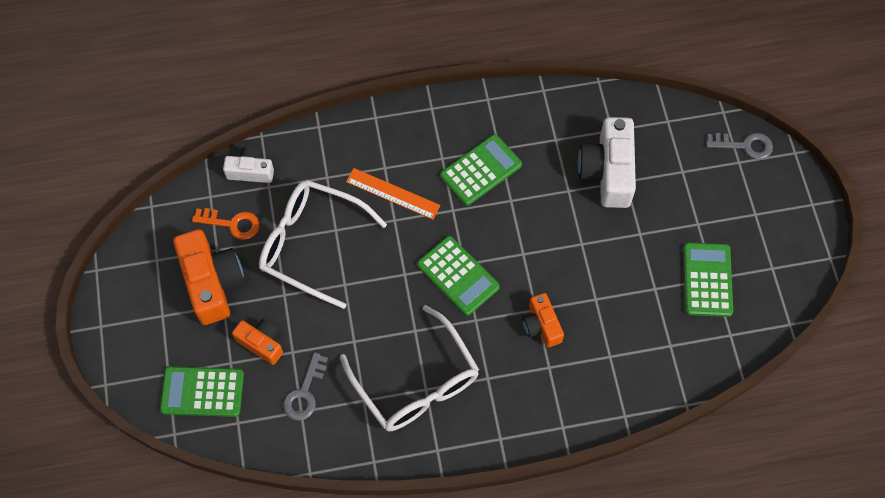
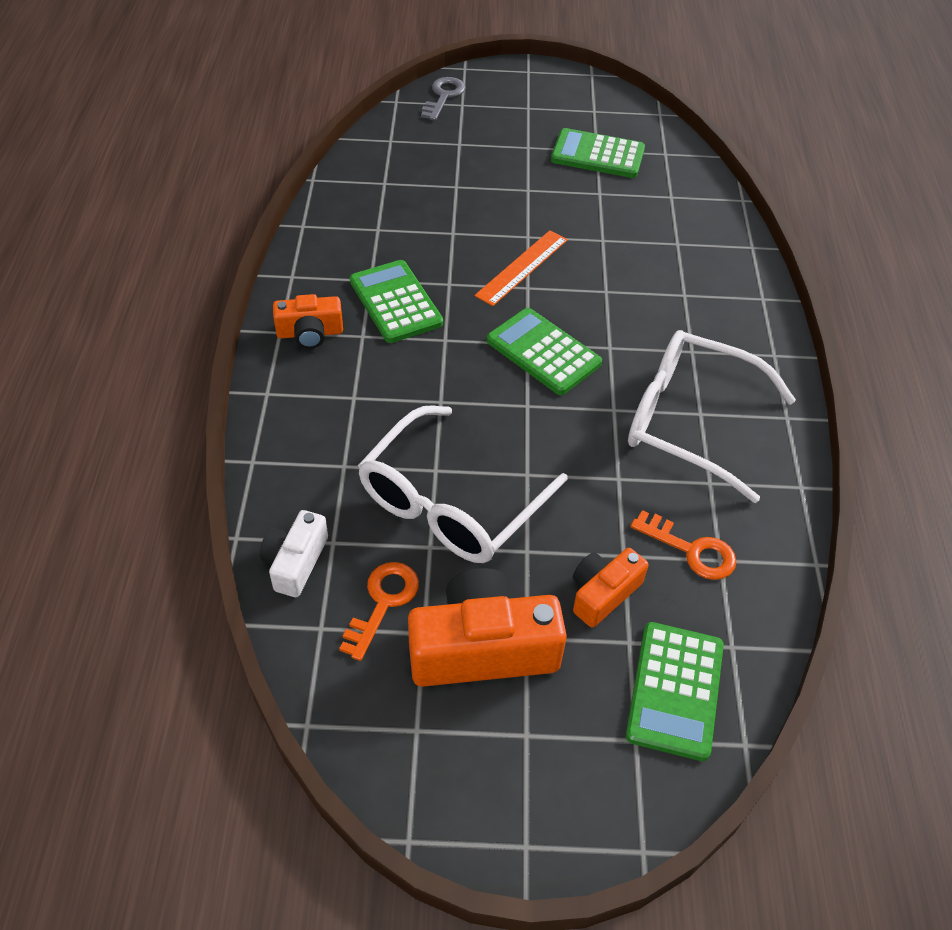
camera: 80 degrees left, 15 degrees down
grey key [283,352,328,421] -> orange key [630,510,736,580]
white glasses [340,305,479,431] -> white glasses turned 135 degrees counterclockwise [628,330,796,503]
orange ruler [346,168,441,220] -> orange ruler moved to [475,230,568,306]
green calculator [417,236,500,316] -> green calculator turned 105 degrees counterclockwise [487,308,602,395]
orange camera [522,293,564,348] -> orange camera moved to [273,294,343,349]
white camera [578,117,636,208] -> none

